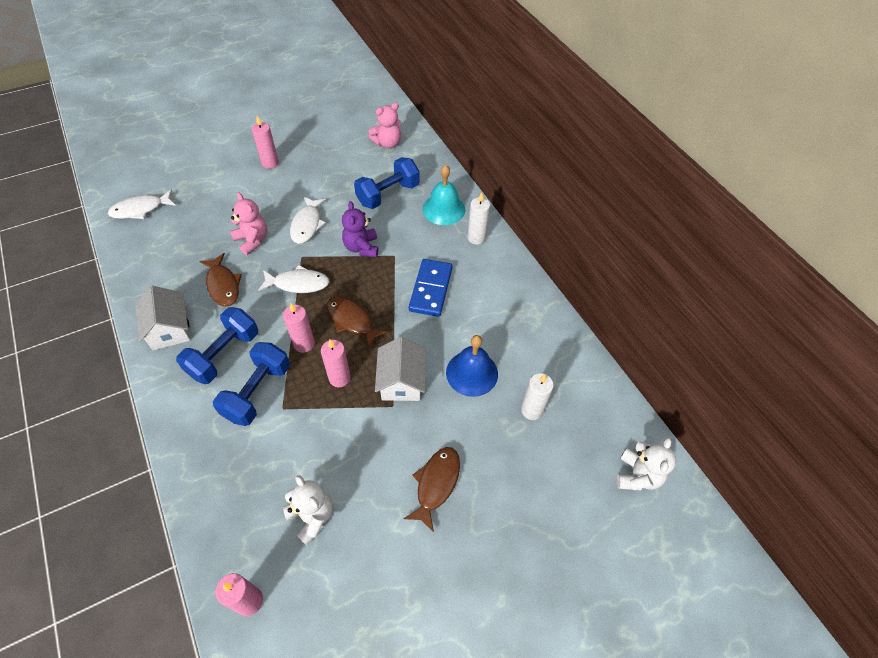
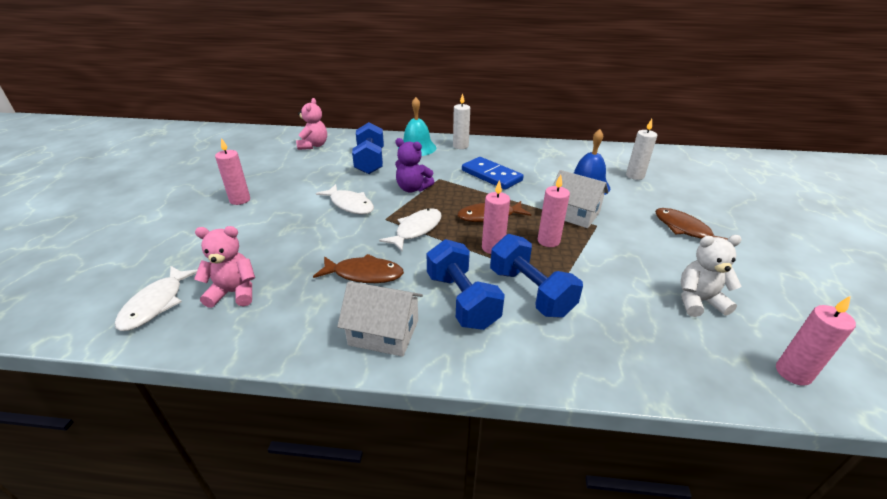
camera: 55 degrees left, 20 degrees down
pink teddy bear [230,192,267,255] -> pink teddy bear moved to [194,226,255,308]
white teddy bear [616,437,676,490] -> none

